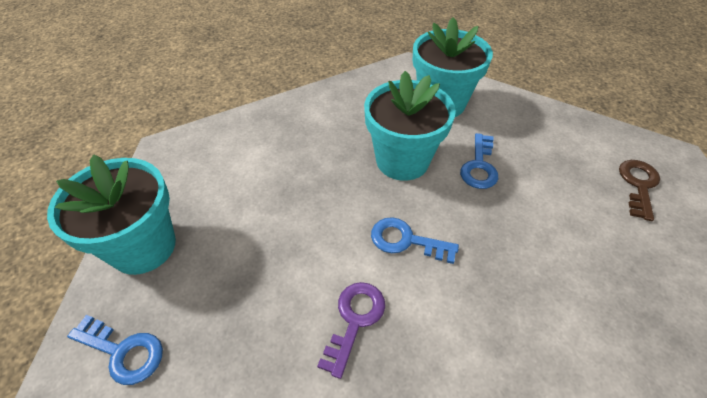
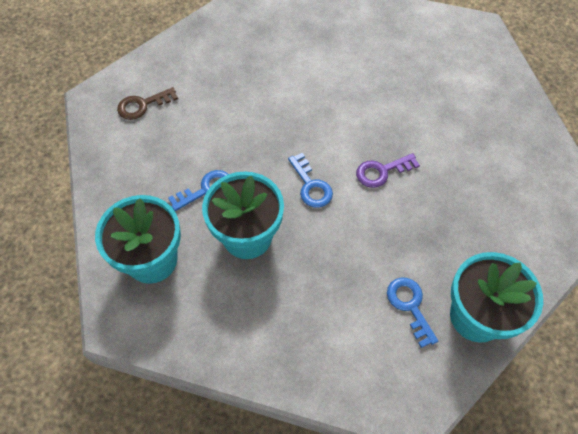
camera: 135 degrees left, 10 degrees up
blue key [67,315,163,385] -> blue key moved to [387,277,438,348]

